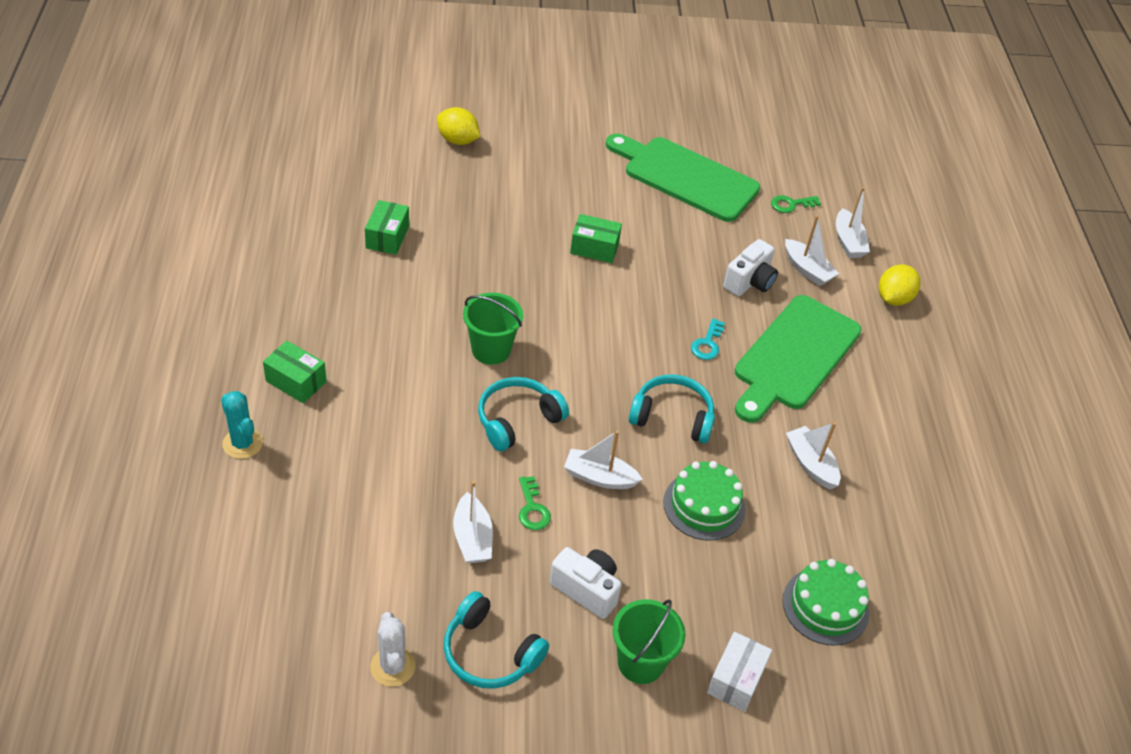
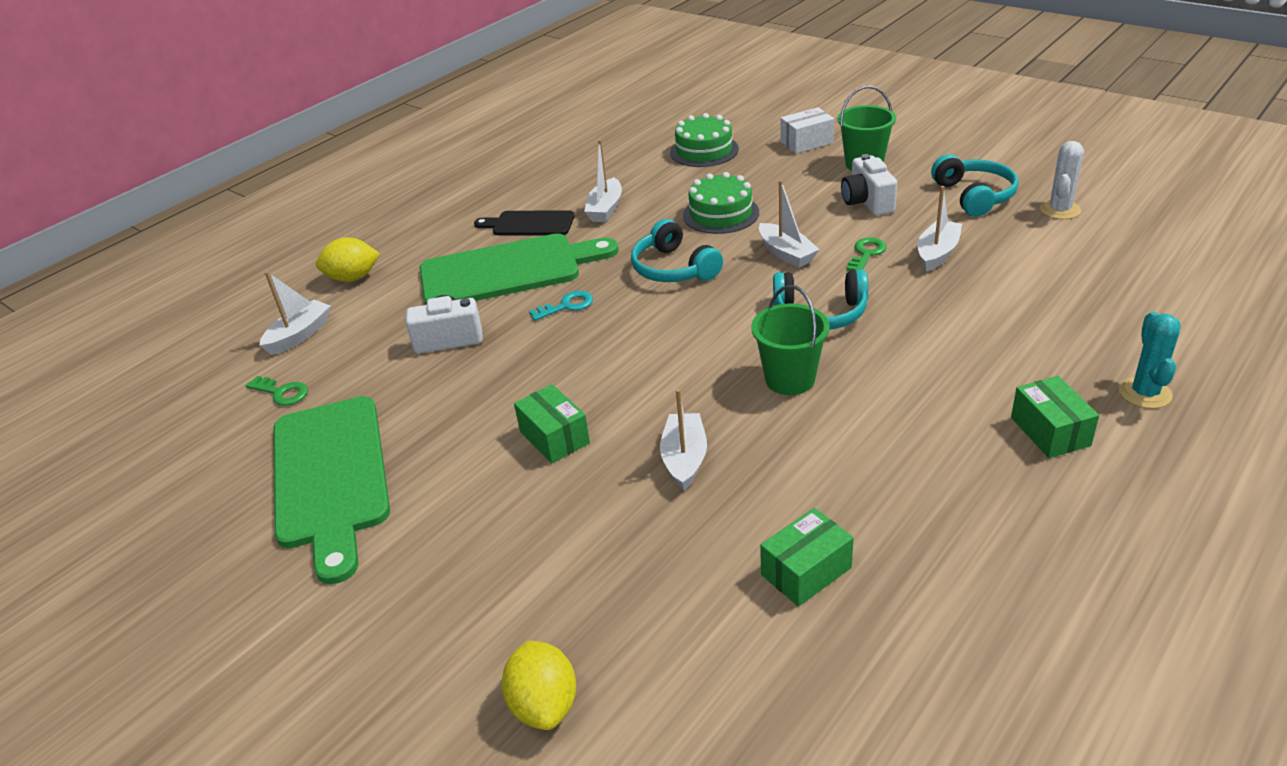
camera: 130 degrees left, 10 degrees down
white boat [785,215,839,286] -> white boat moved to [660,389,707,490]
none -> black cutting board [474,210,575,235]

